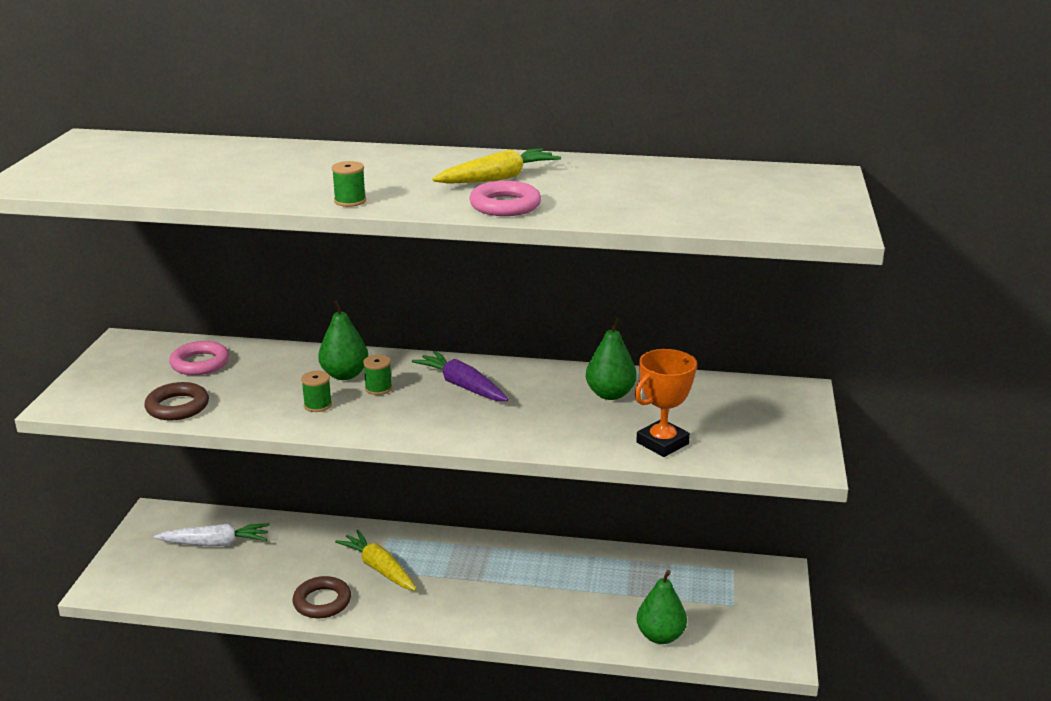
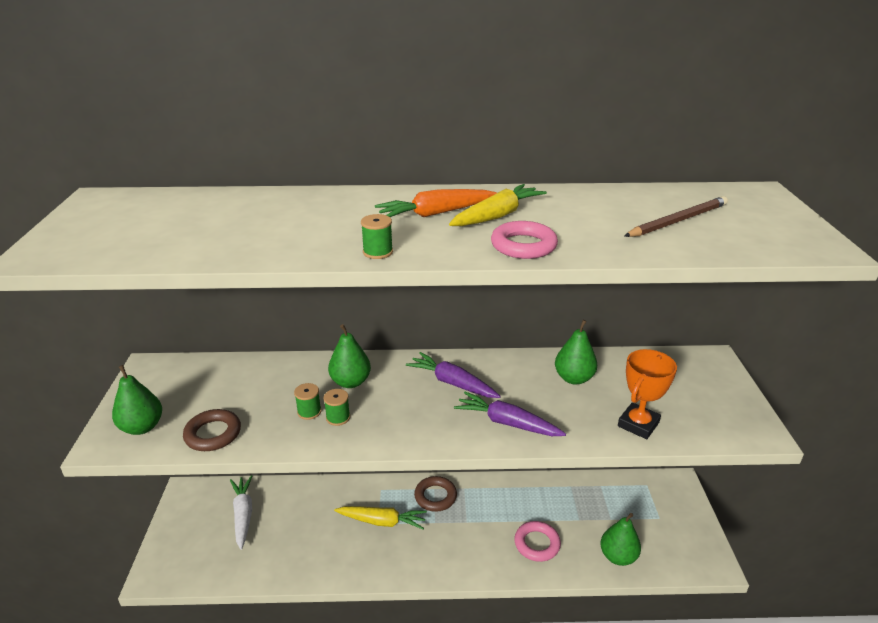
camera: 10 degrees left, 5 degrees up
white carrot [154,523,270,547] -> white carrot turned 90 degrees counterclockwise [230,475,252,550]
pink ring [169,341,229,375] -> pink ring moved to [514,521,561,562]
brown ring [293,576,351,618] -> brown ring moved to [414,476,457,512]
yellow carrot [335,530,417,591] -> yellow carrot turned 150 degrees clockwise [334,506,427,529]
green spool [363,355,392,395] -> green spool moved to [294,383,321,420]
none -> green pear [112,365,162,435]
none -> orange carrot [375,189,497,217]
none -> purple carrot [454,392,566,436]
none -> brown pencil [624,196,728,237]

